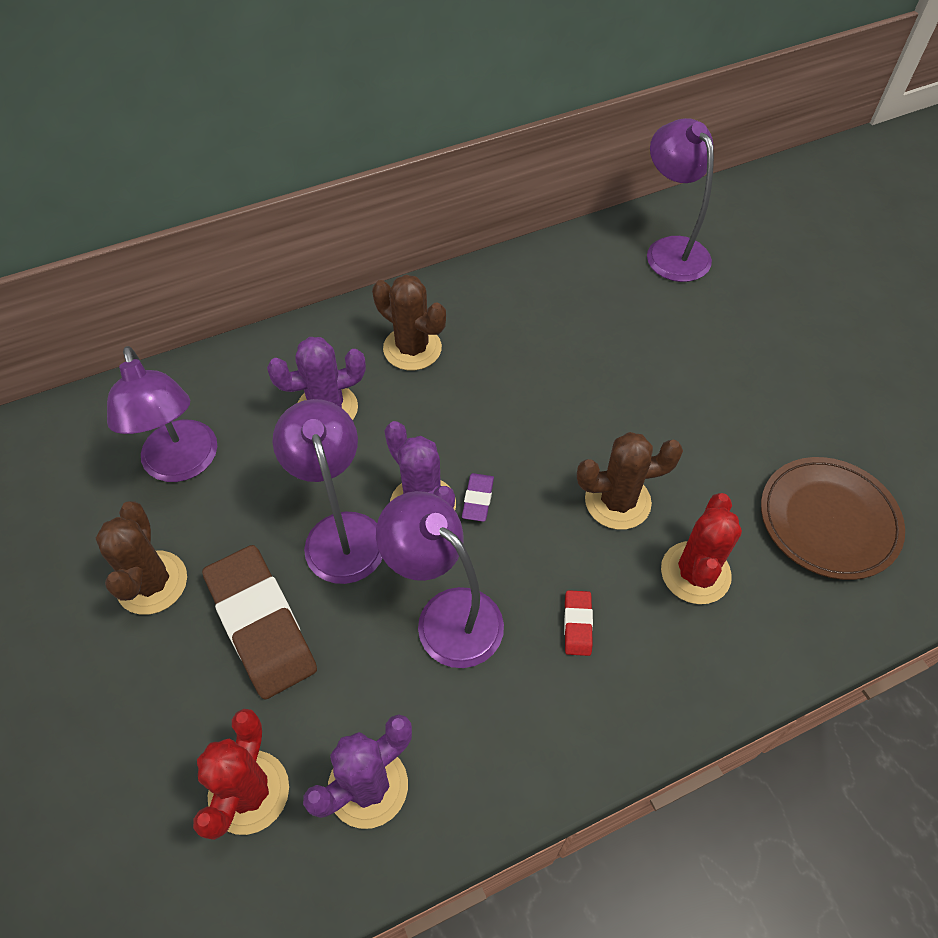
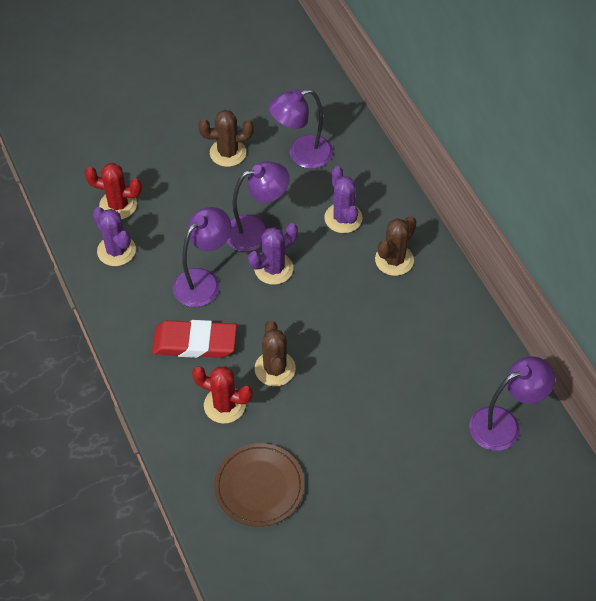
camera: 90 degrees right, 0 degrees up
brown eraser [202,545,317,699] -> none
purple eraser [462,473,494,522] -> none
red eraser [564,590,593,656] -> red eraser [152,320,237,358], size x2.31

